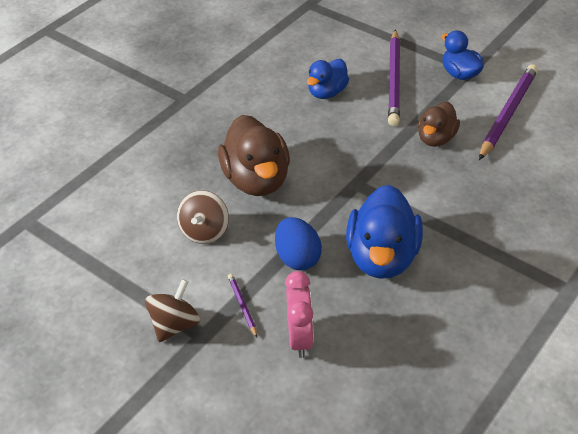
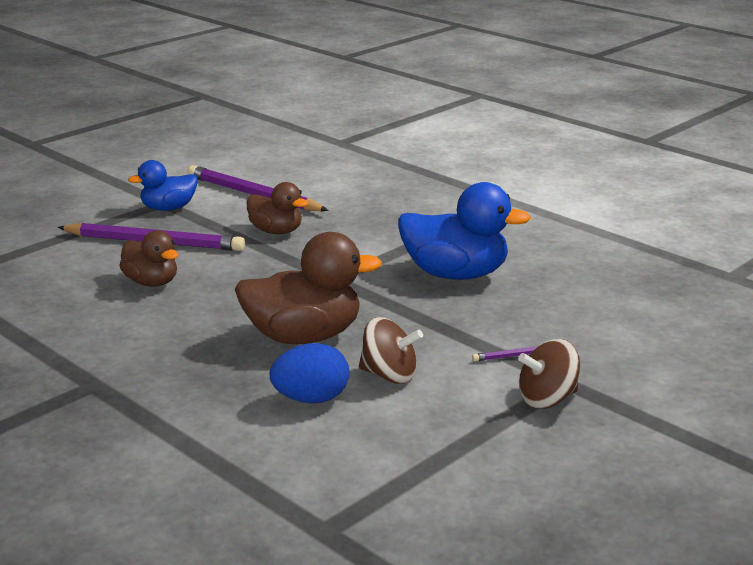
camera: 85 degrees left, 20 degrees down
brown spinning top [145,279,200,342] -> brown spinning top turned 60 degrees counterclockwise [518,339,580,409]
blue egg [275,217,322,270] -> blue egg moved to [270,343,349,404]
pink clock [285,271,314,358] -> none
blue duck [307,59,349,99] -> brown duck [119,230,179,287]

